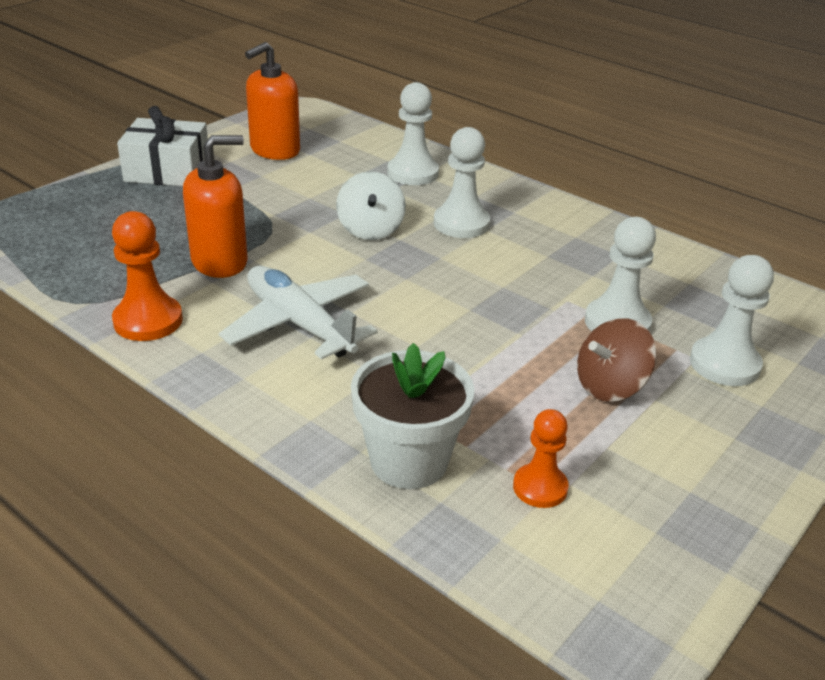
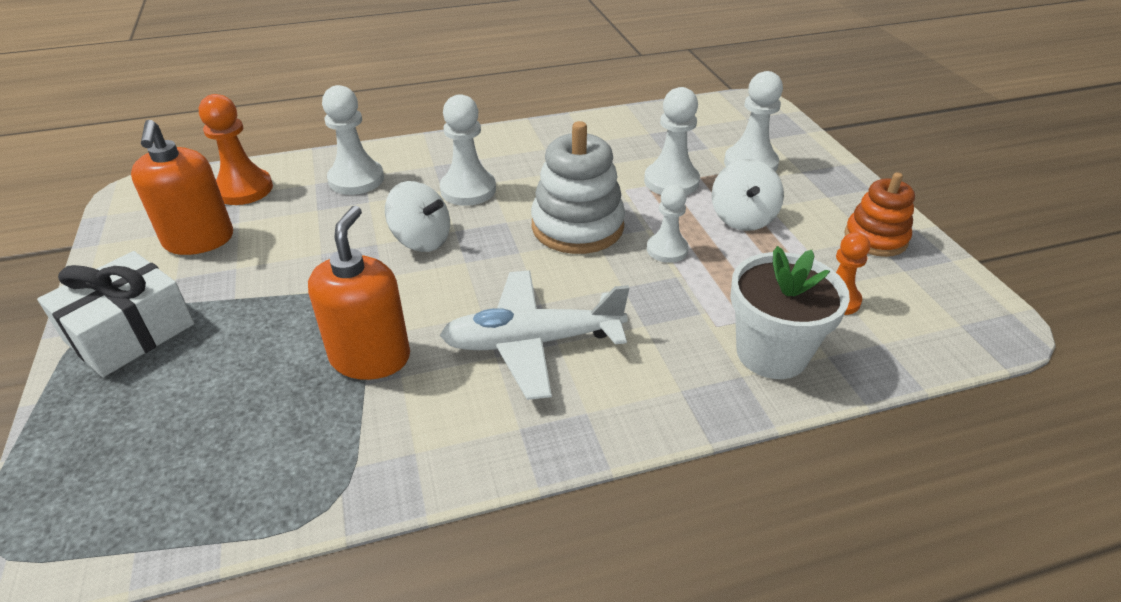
camera: 55 degrees left, 5 degrees up
orange pawn [112,211,183,341] -> orange pawn moved to [199,94,273,205]
brown spinning top [577,318,656,402] -> white spinning top [712,159,784,231]
none -> white stacking toy [531,121,625,254]
none -> white pawn [647,185,689,263]
none -> orange stacking toy [844,172,915,257]

